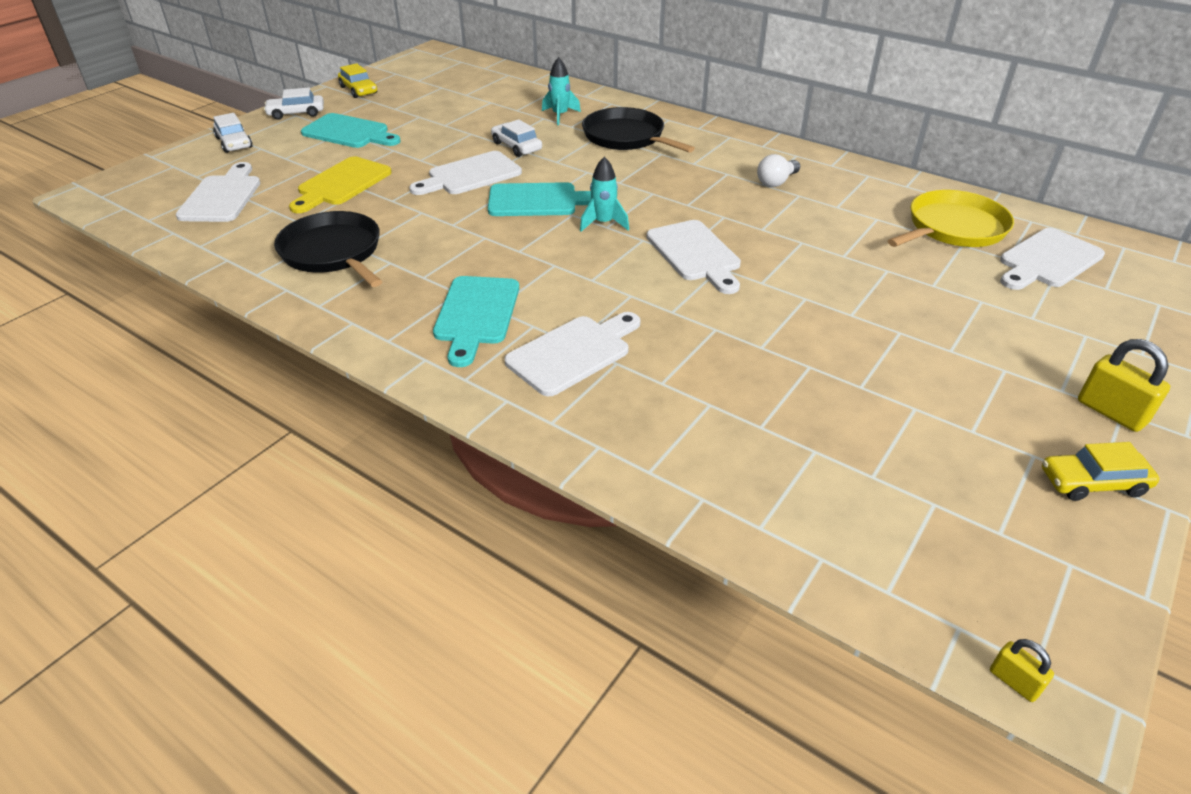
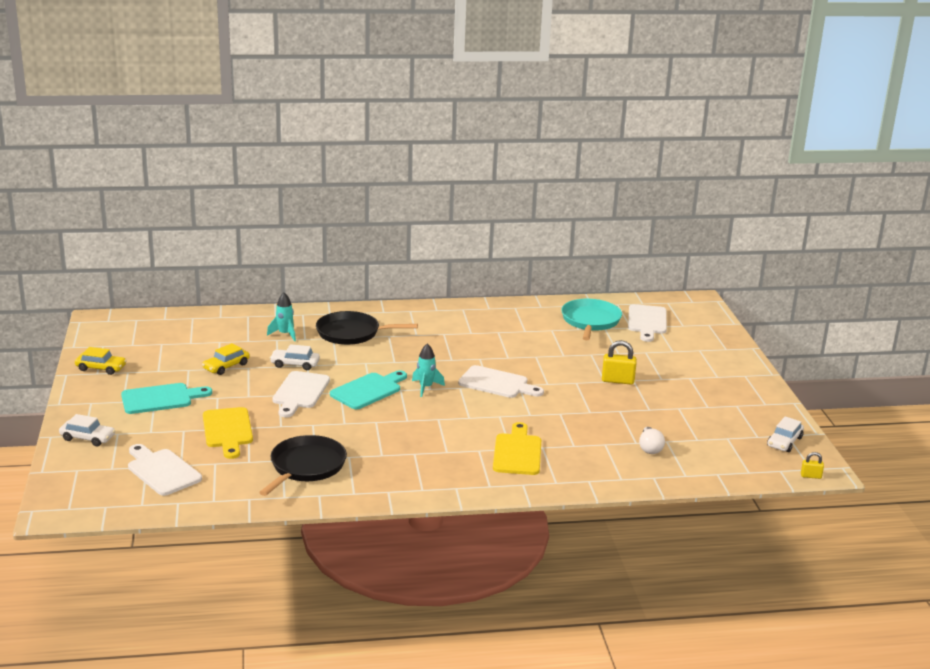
camera: 45 degrees left, 15 degrees down
white car [264,88,324,120] -> white car moved to [767,416,804,452]
black pan [274,211,383,287] -> black pan turned 105 degrees clockwise [259,435,347,496]
turquoise cutting board [433,276,519,367] -> none
white cutting board [504,312,640,396] -> yellow cutting board [493,422,541,475]
white light bulb [757,154,800,187] -> white light bulb moved to [639,427,665,454]
yellow pan [888,190,1014,247] -> turquoise pan [561,299,622,340]
yellow car [1042,442,1159,501] -> yellow car moved to [202,343,250,375]
yellow padlock [1078,339,1170,432] -> yellow padlock moved to [602,340,637,385]

